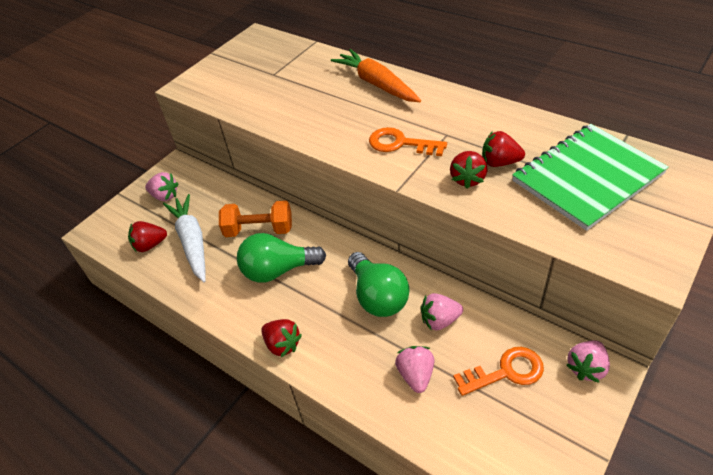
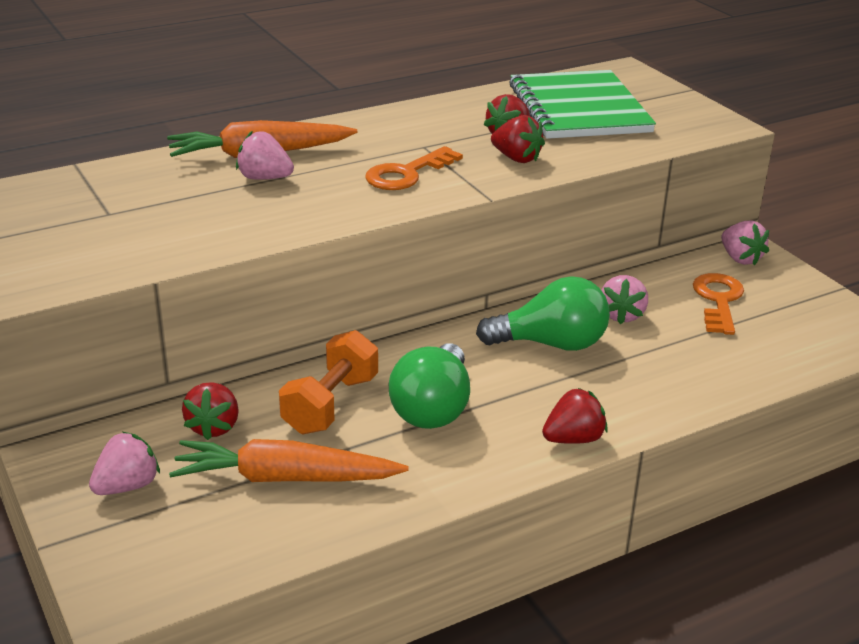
camera: 70 degrees left, 15 degrees down
red strawberry [128,221,167,252] -> red strawberry moved to [182,382,239,440]
white carrot [163,194,206,282] -> orange carrot [169,439,409,482]
pink strawberry [395,346,434,393] -> pink strawberry moved to [236,131,294,180]

